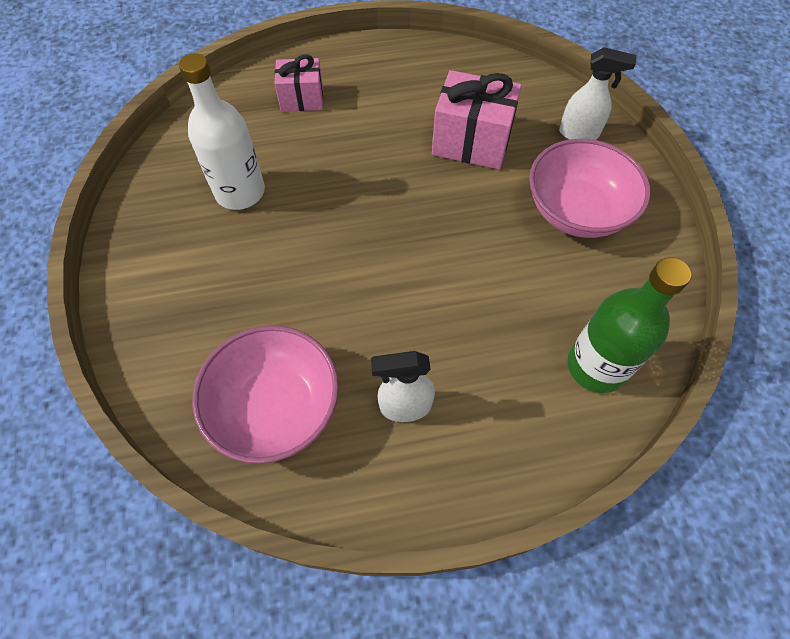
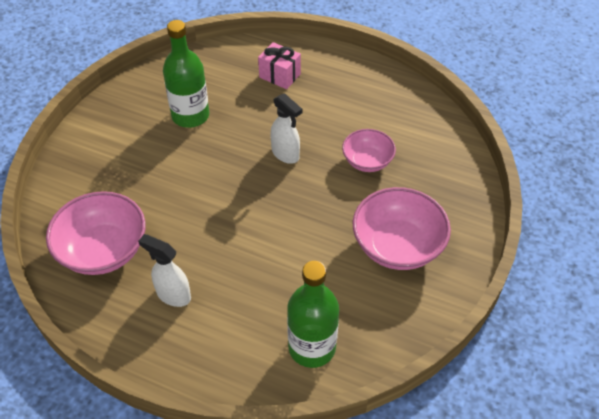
camera: 35 degrees right, 10 degrees down
white bottle [179,53,265,210] -> green bottle [163,20,209,128]
pink gift [432,70,522,169] -> pink bowl [342,129,396,172]
white spray bottle [559,47,636,140] -> white spray bottle moved to [270,93,302,164]

